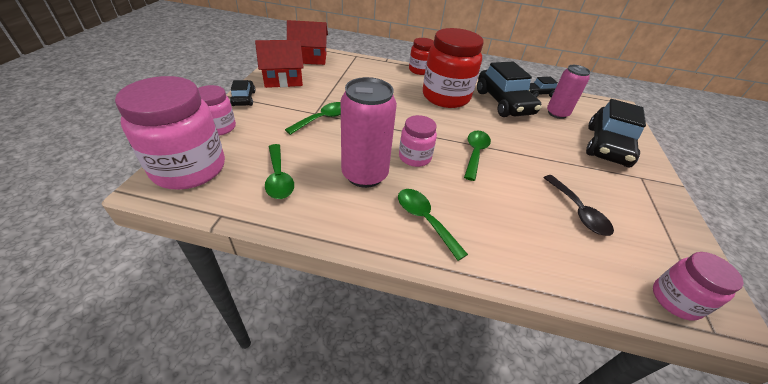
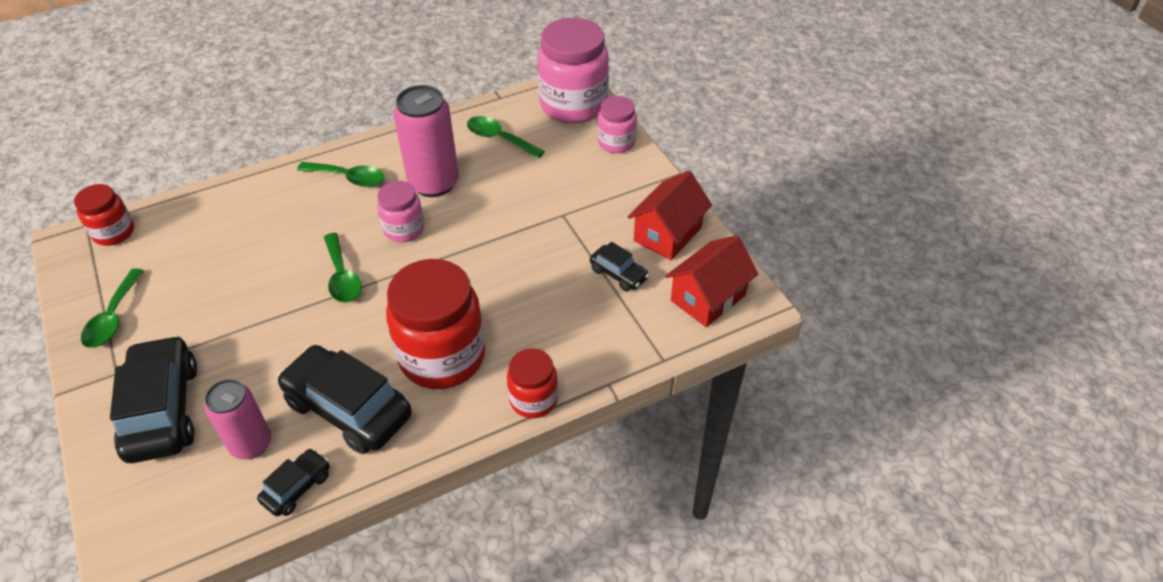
camera: 145 degrees right, 5 degrees up
black car [230,80,255,106] -> black car moved to [590,242,649,292]
green spoon [285,102,341,135] -> green spoon moved to [81,268,144,348]
black spoon [543,175,614,236] -> none
pink jar [653,252,744,321] -> red jar [74,184,134,246]

